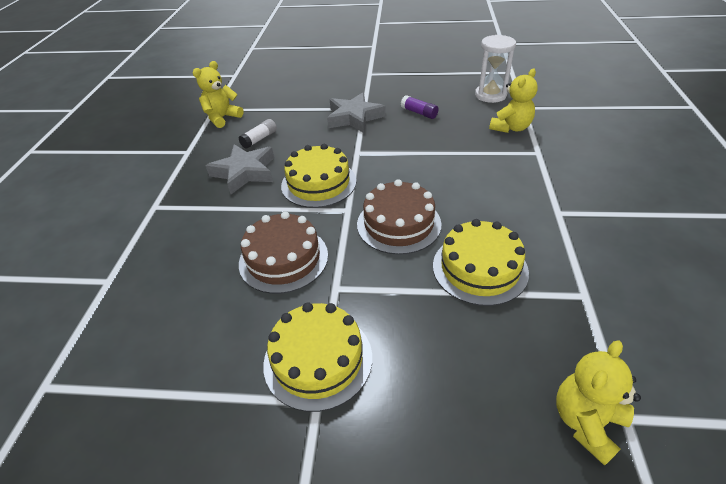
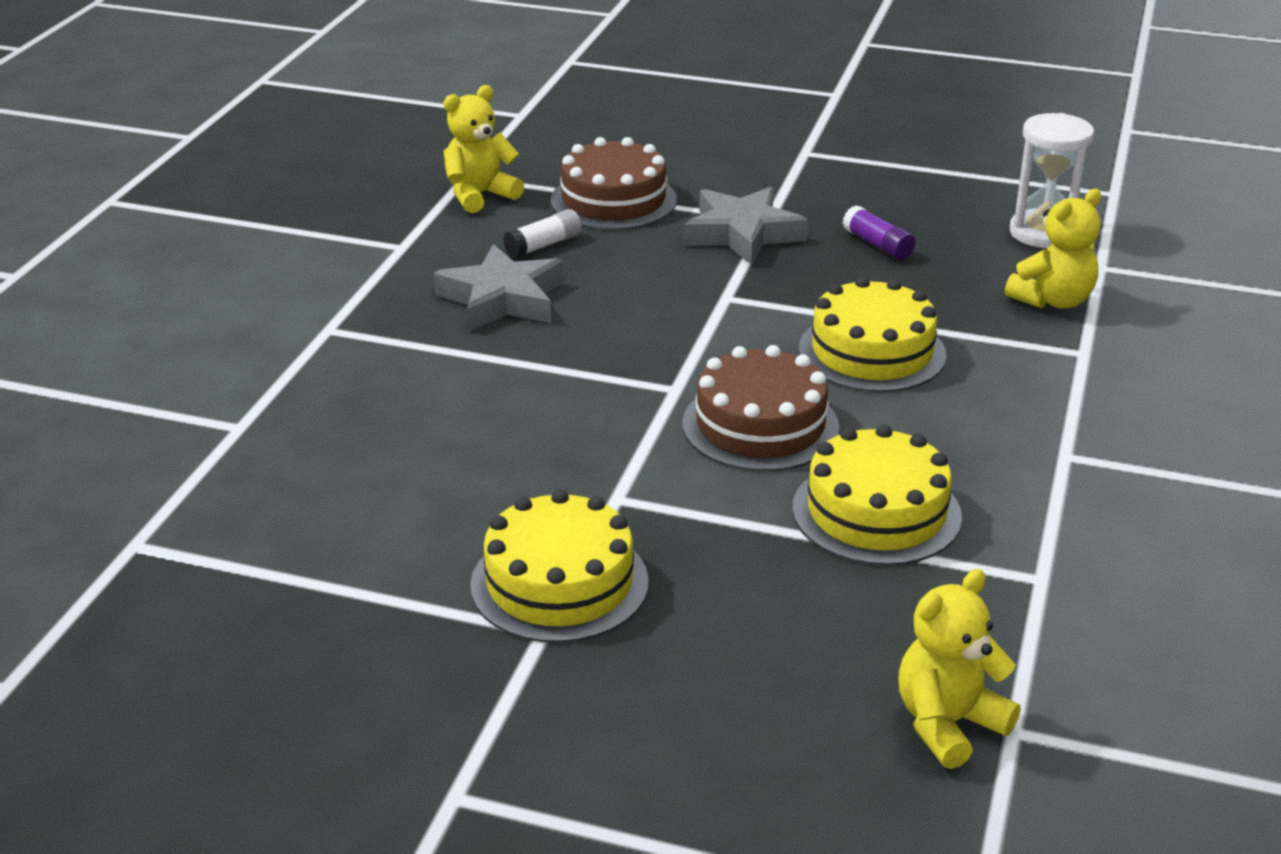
camera: 10 degrees right, 10 degrees down
brown cake [239,211,328,294] -> brown cake moved to [551,137,677,230]
yellow cake [281,144,356,208] -> yellow cake moved to [799,277,946,392]

